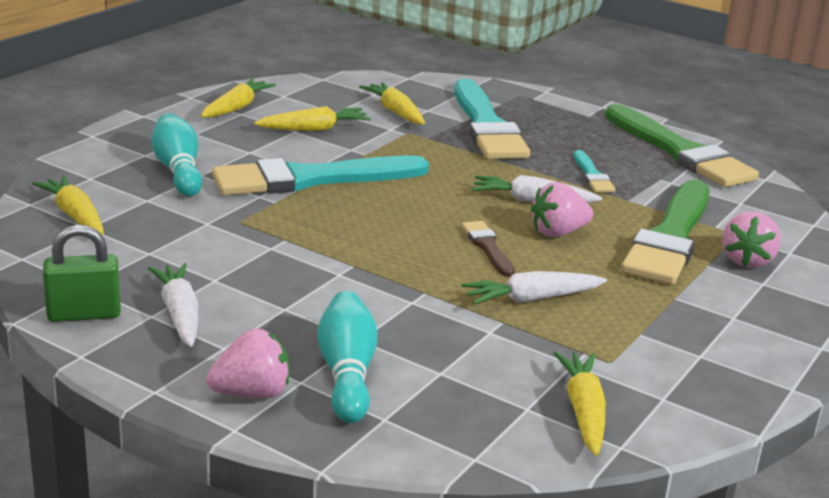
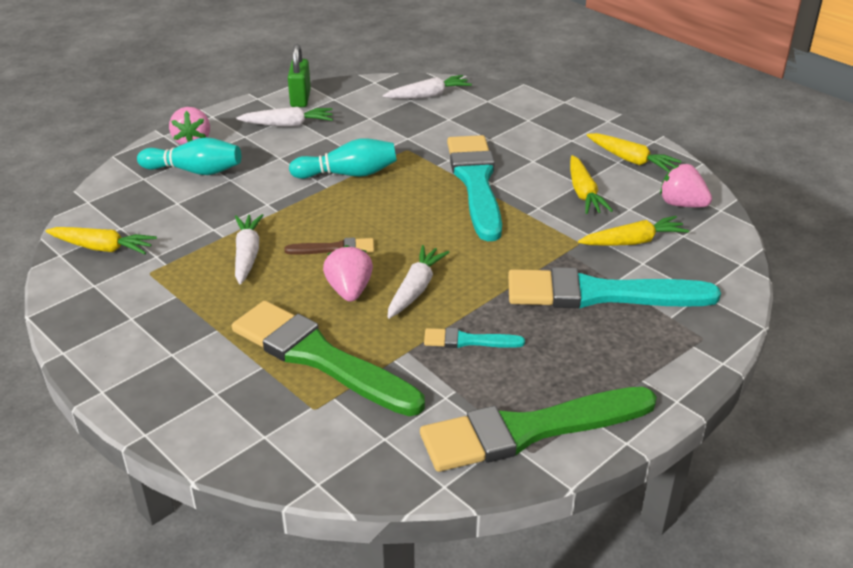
camera: 105 degrees right, 10 degrees up
yellow carrot [32,176,104,235] -> white carrot [383,75,472,99]
turquoise bowling pin [152,113,202,196] -> turquoise bowling pin moved to [289,138,397,179]
pink strawberry [722,211,781,268] -> pink strawberry moved to [660,164,712,207]

